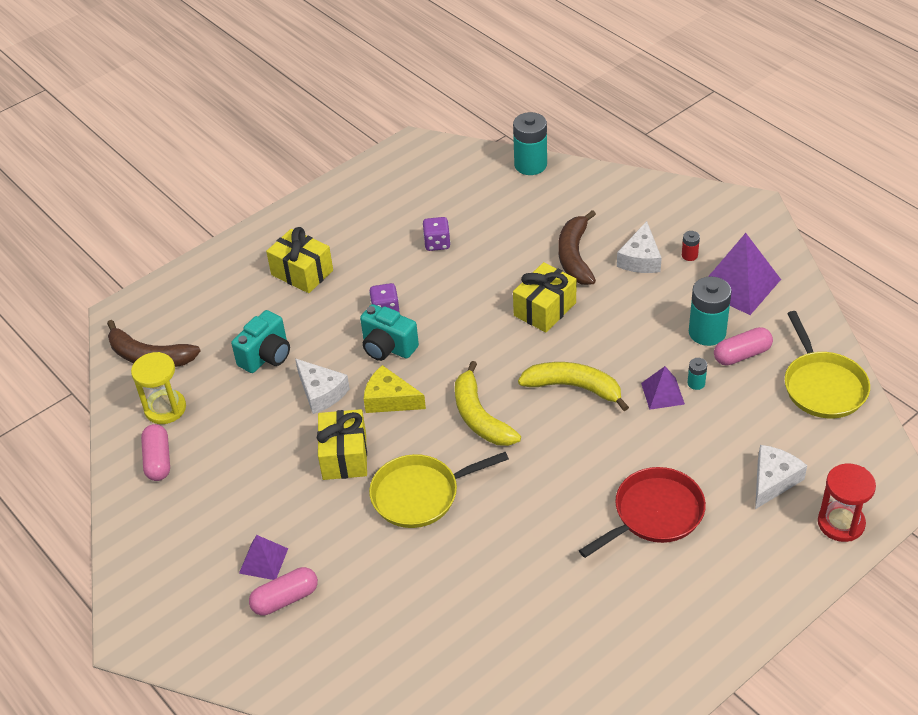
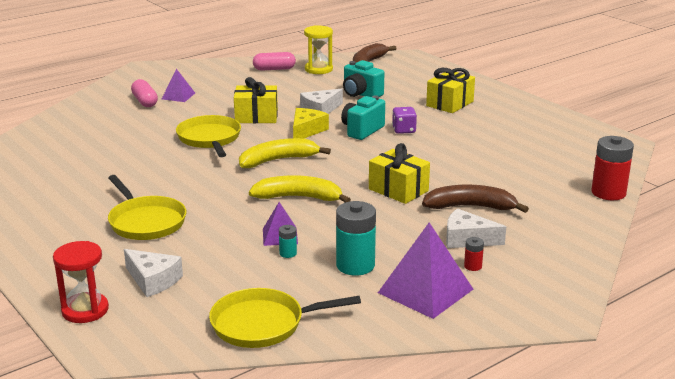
camera: 90 degrees right, 20 degrees down
purple dice [423,217,451,251] -> none
turquoise battery [513,112,547,175] -> red battery [591,136,634,200]
yellow banana [518,362,629,411] -> yellow banana turned 105 degrees counterclockwise [249,175,351,202]
red pan [579,467,706,558] -> yellow pan [108,175,186,240]
pink capsule [714,327,773,365] -> none

